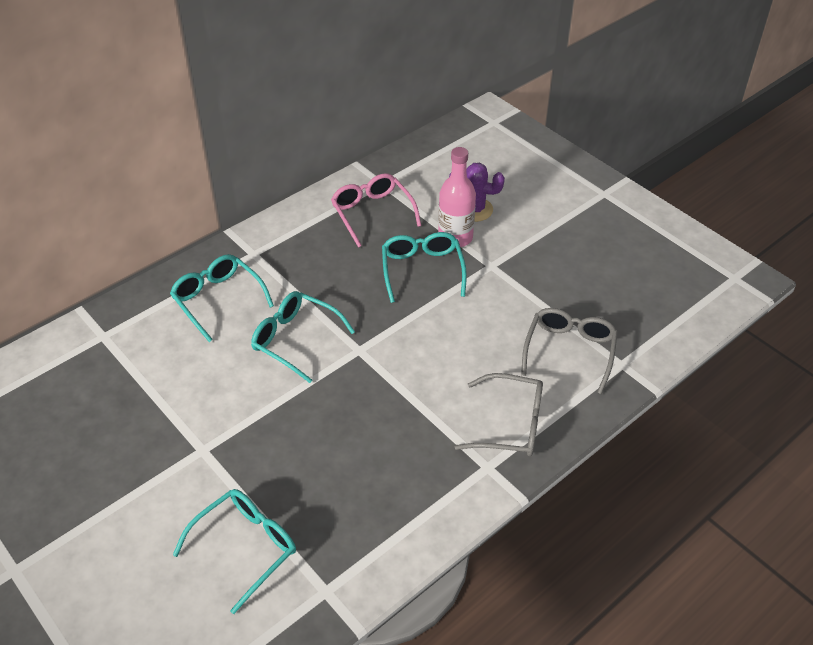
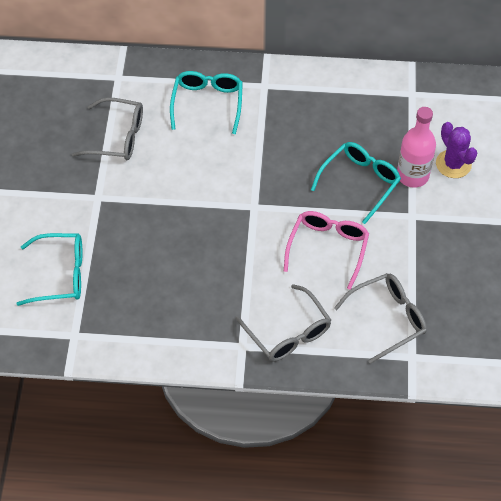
camera: 45 degrees right, 10 degrees up
turquoise glasses [251,291,355,383] -> none
pink glasses [331,173,421,248] -> pink glasses moved to [284,211,369,290]
none -> grey glasses [72,97,143,160]

